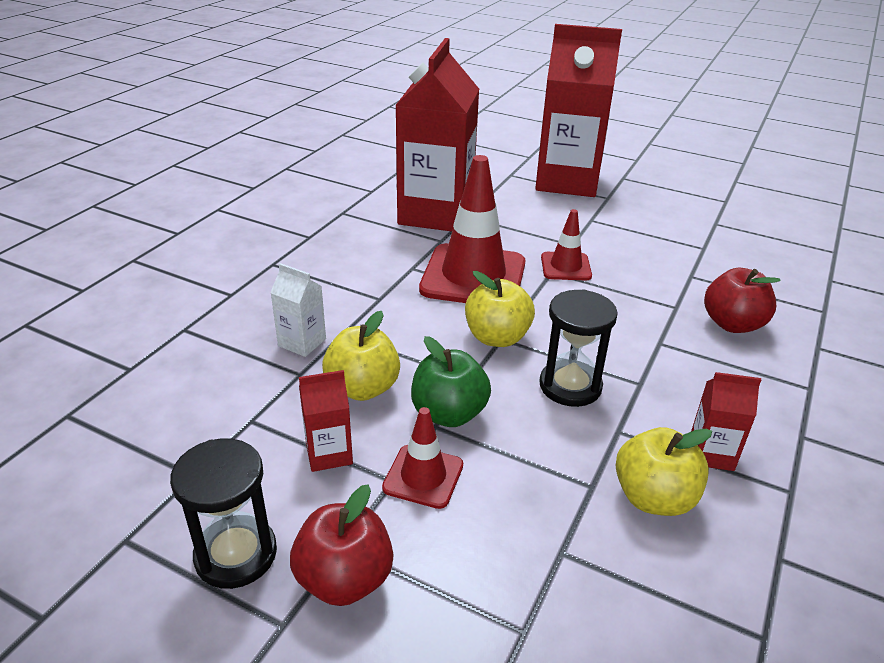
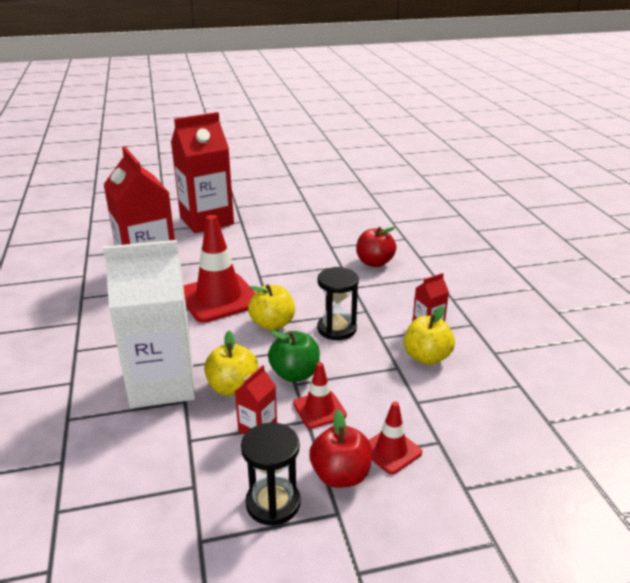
camera: 40 degrees left, 5 degrees down
white carton [270,263,326,357] -> white carton [103,240,196,408], size x2.41
red traffic cone [541,209,592,280] -> red traffic cone moved to [369,401,422,474]

